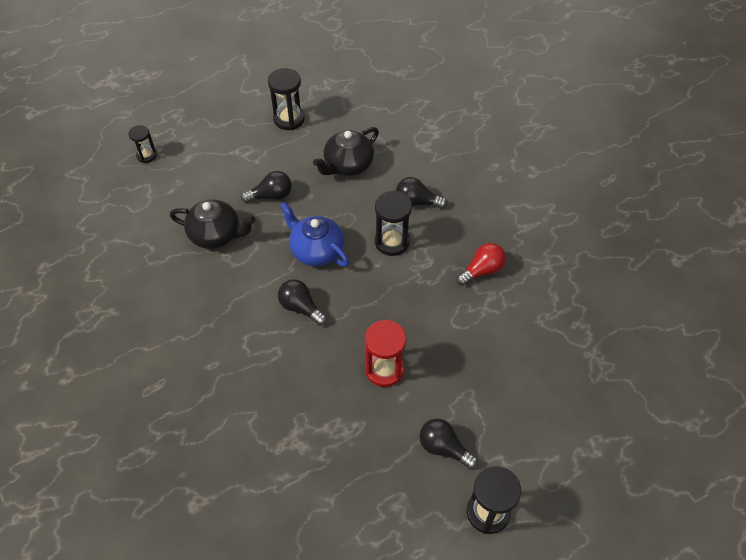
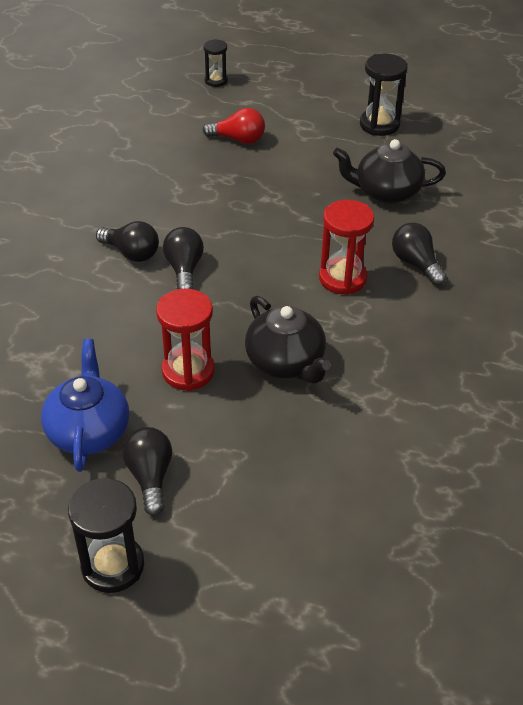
camera: 45 degrees right, 10 degrees down
black teapot [170,199,256,249] -> black teapot moved to [245,296,331,384]
black light bulb [241,171,292,203] -> black light bulb moved to [96,221,159,262]
blue teapot [280,202,349,267] -> blue teapot moved to [41,339,129,472]
black hourglass [375,190,412,256] -> red hourglass [319,200,374,295]
red light bulb [456,243,506,286] -> red light bulb moved to [203,108,265,144]

